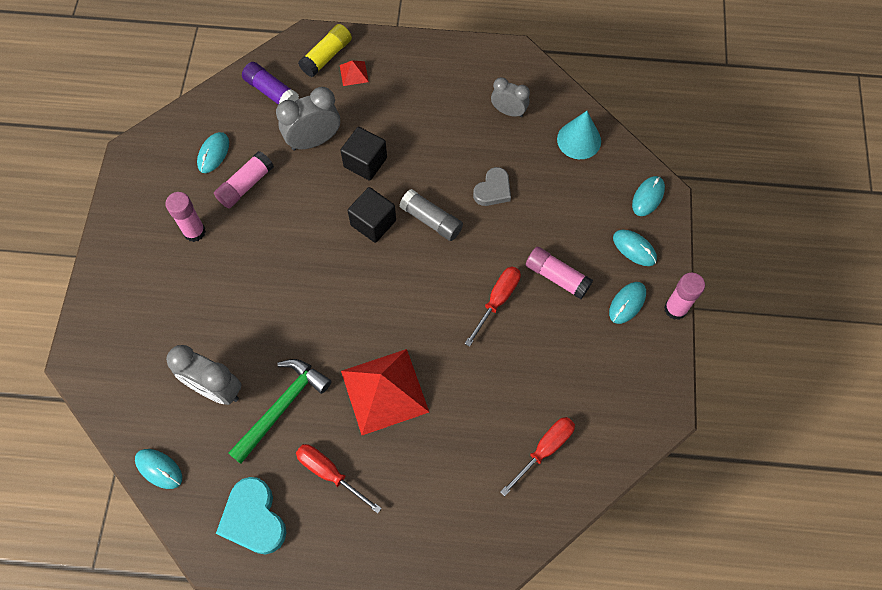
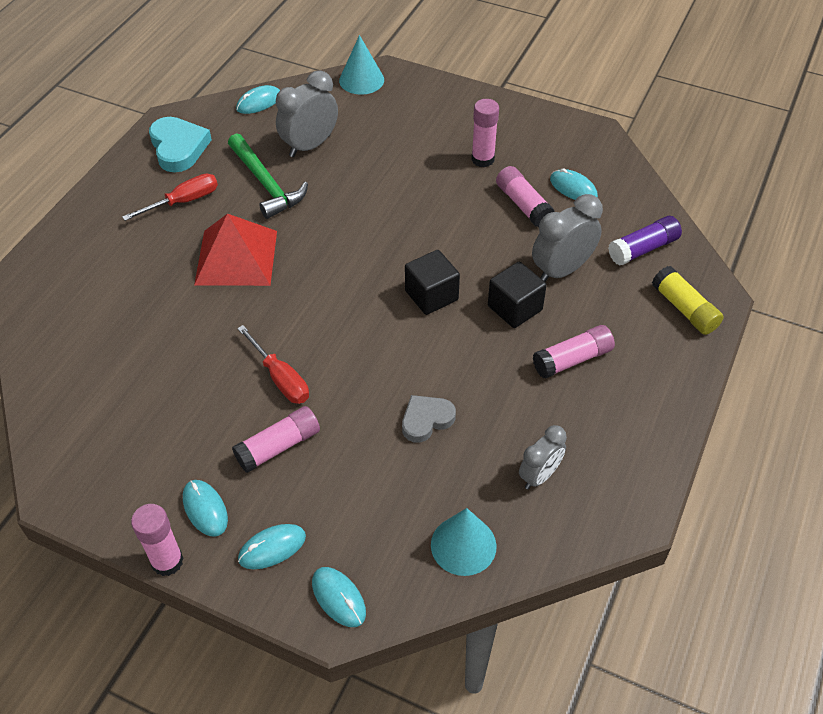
camera: 110 degrees right, 15 degrees down
turquoise heart [216,477,287,554] -> turquoise heart turned 75 degrees clockwise [149,117,212,172]
grey clock [276,87,340,151] -> grey clock turned 120 degrees counterclockwise [532,194,603,282]
red pyramid [340,60,369,86] -> none
grey glue stick [399,189,463,241] -> none
grey heart [473,167,511,206] -> grey heart turned 90 degrees clockwise [402,395,456,443]
red screwdriver [500,417,575,496] -> none
none -> turquoise cone [339,35,384,95]
none -> pink glue stick [533,325,615,379]

